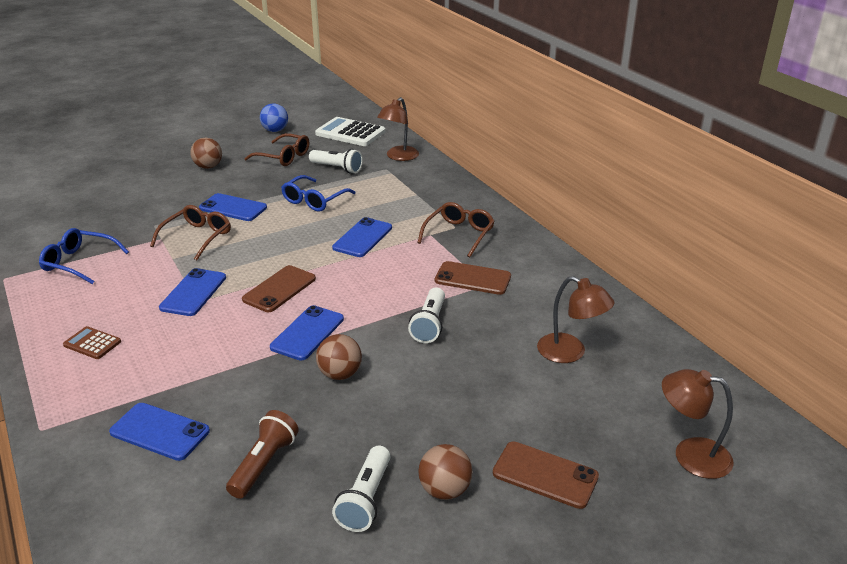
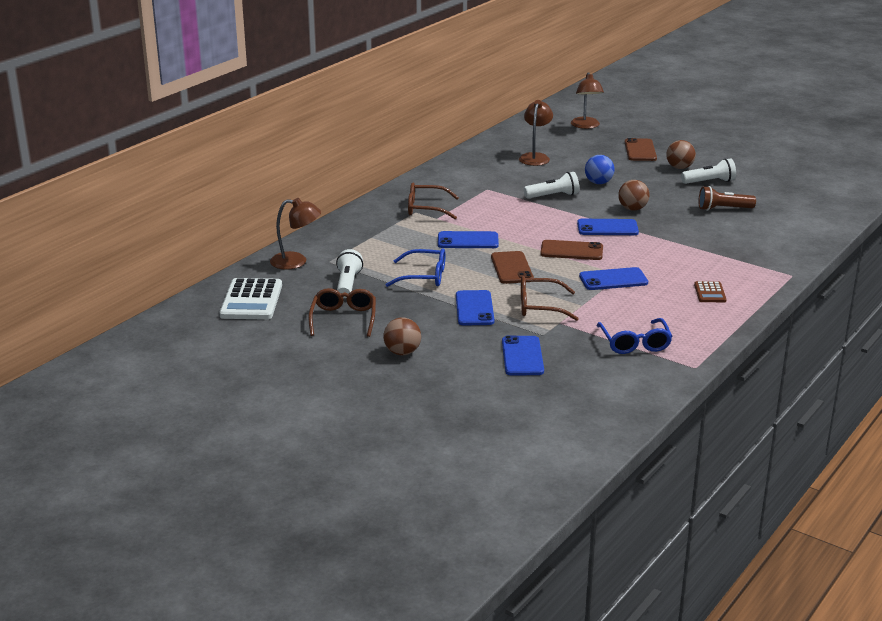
camera: 115 degrees left, 5 degrees down
blue phone [109,403,210,461] -> blue phone moved to [502,335,544,376]
blue ball [260,103,288,132] -> blue ball moved to [585,155,615,184]
brown phone [435,261,511,295] -> brown phone moved to [491,251,534,284]

